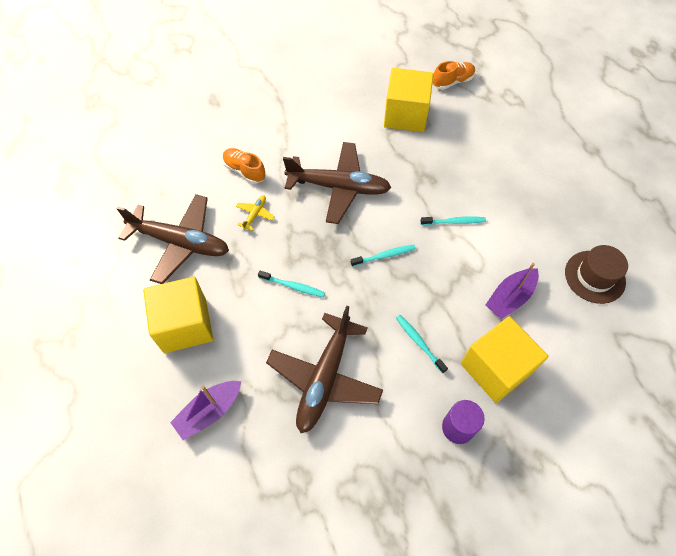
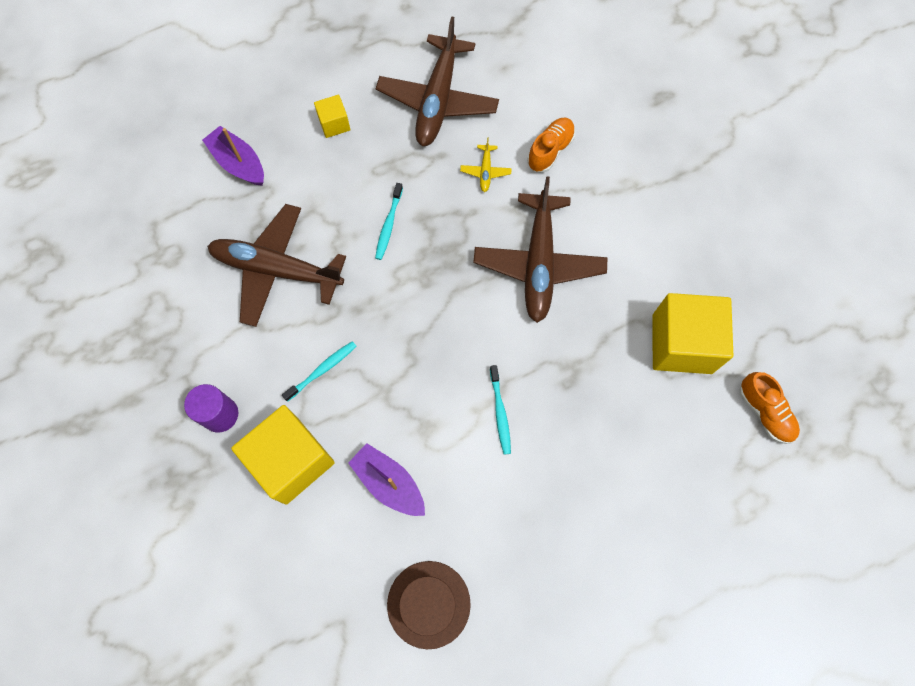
camera: 85 degrees right, 10 degrees up
yellow cube [143,277,213,353] -> yellow cube [314,95,350,138], size x0.48
yellow plane [236,195,275,231] -> yellow plane turned 75 degrees clockwise [460,137,512,192]
turquoise toothbrush [351,245,416,267] -> none

